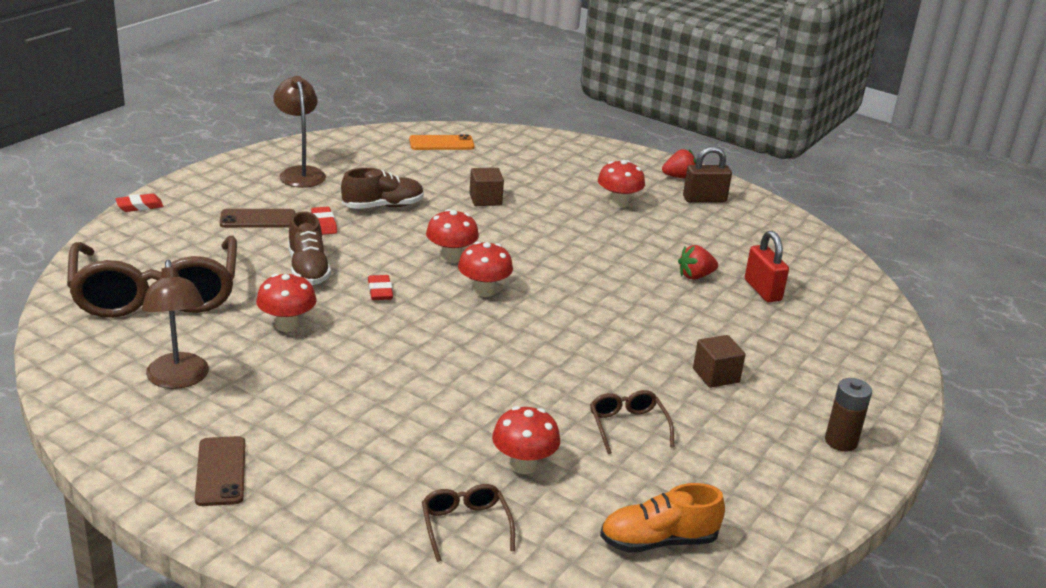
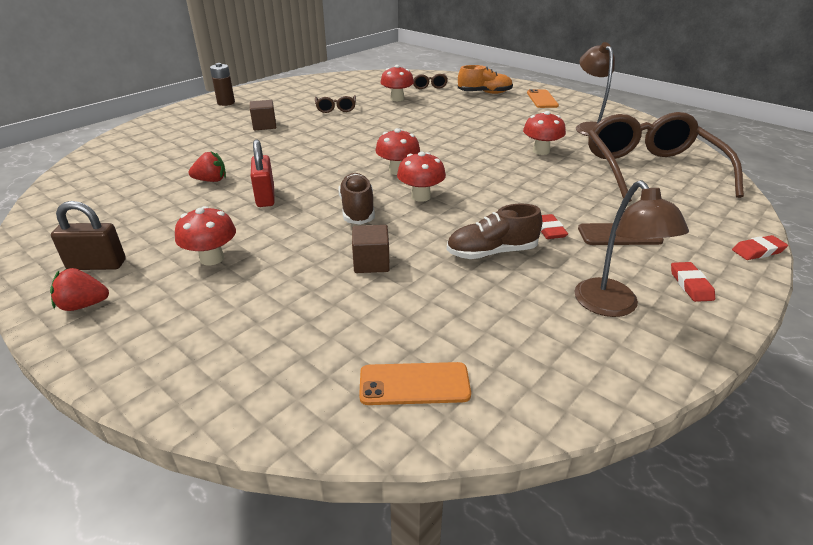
camera: 170 degrees left, 5 degrees up
brown phone [195,436,245,506] -> orange phone [527,89,559,108]
brown shoe [288,211,331,285] -> brown shoe moved to [339,173,375,225]
red eraser [368,275,393,300] -> red eraser moved to [671,262,715,302]
orange shoe [600,483,725,553] -> orange shoe moved to [458,65,513,94]
red padlock [745,231,789,302] -> red padlock moved to [251,140,275,207]

